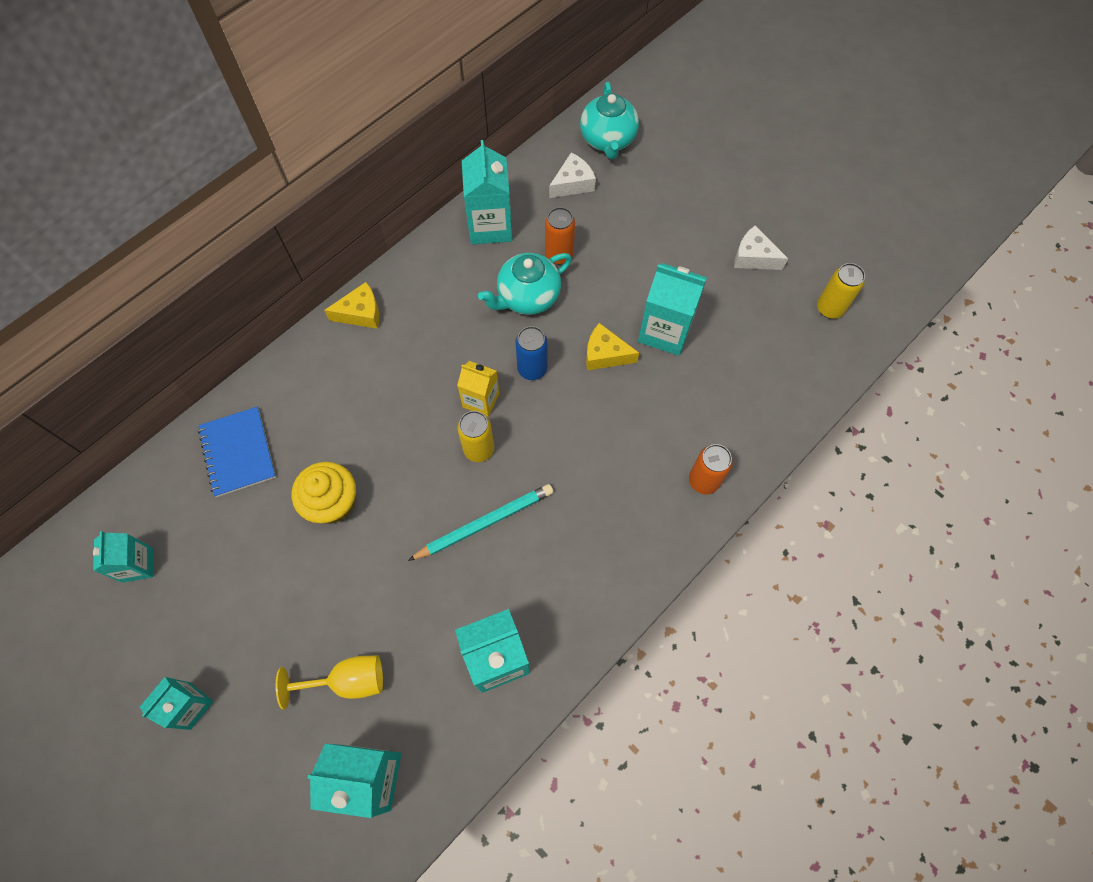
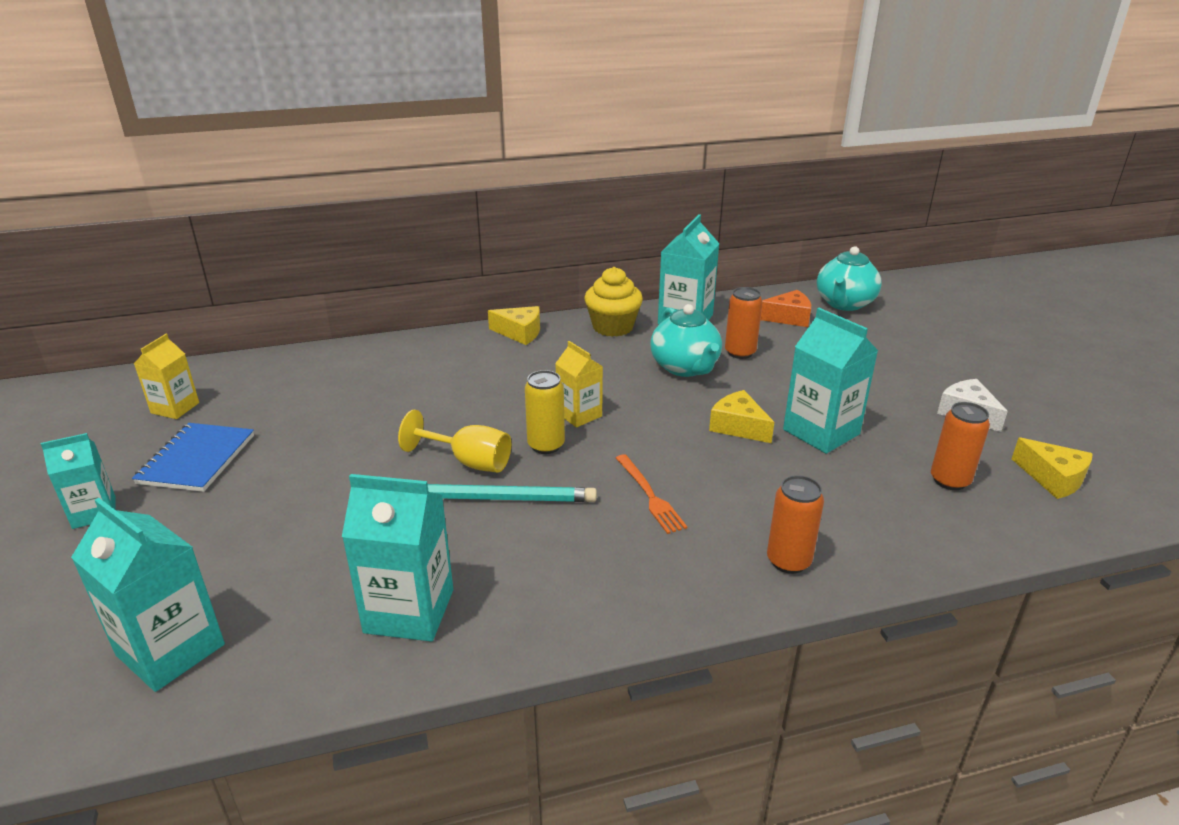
camera: 30 degrees right, 35 degrees down
turquoise carton [93,531,153,583] -> yellow carton [134,334,199,419]
blue notebook [198,407,276,497] -> blue notebook moved to [132,423,254,492]
yellow goblet [276,655,383,709] -> yellow goblet moved to [398,409,511,473]
yellow cupcake [292,462,356,524] -> yellow cupcake moved to [584,267,643,337]
turquoise teapot [478,253,572,315] -> turquoise teapot turned 105 degrees counterclockwise [650,304,722,377]
blue can [515,326,548,380] -> none
white cheese [549,153,596,198] -> orange cheese [760,290,811,327]
yellow can [817,263,865,319] -> yellow cheese [1012,438,1093,499]
none -> orange fork [616,454,687,534]
none -> orange can [931,402,990,490]

